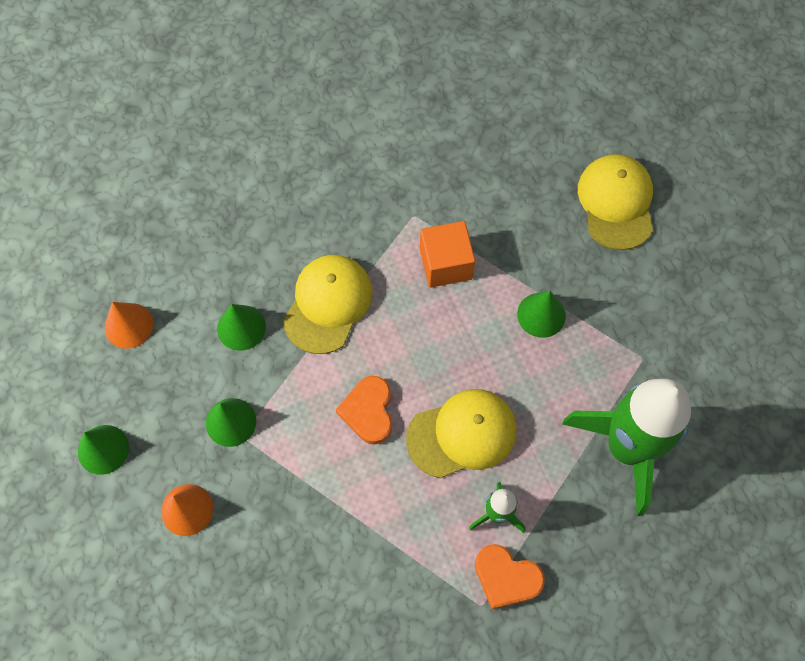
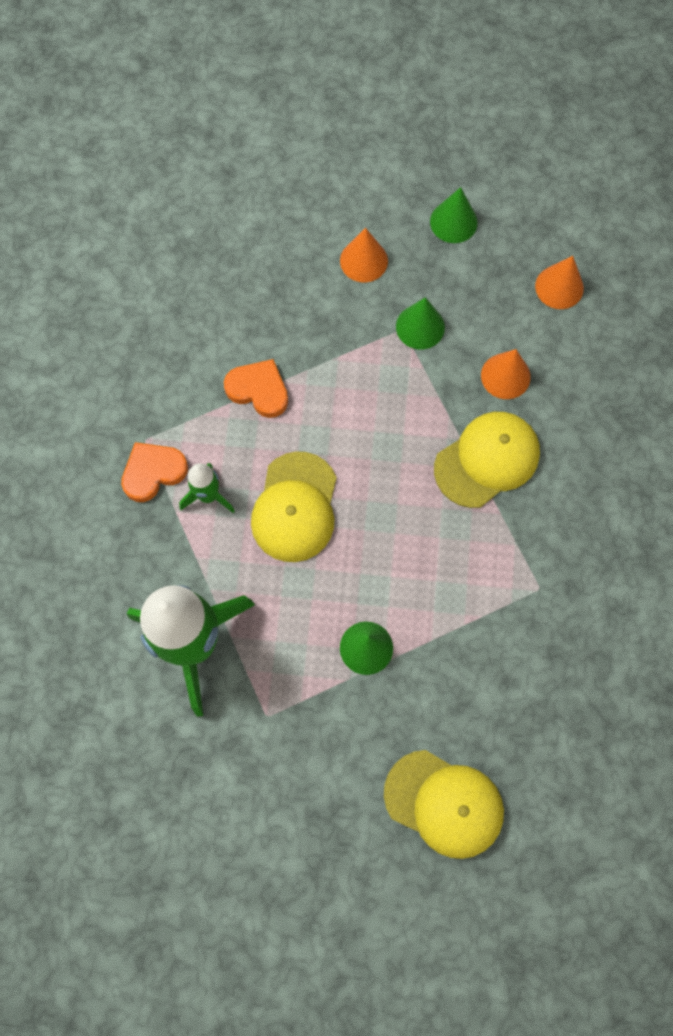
camera: 120 degrees right, 5 degrees up
green cone [217,304,266,351] -> orange cone [481,349,531,399]
yellow cap [283,255,373,354] -> yellow cap turned 90 degrees counterclockwise [434,412,540,508]
orange heart [336,376,392,444] -> orange heart moved to [224,359,288,418]
orange cube [420,221,475,288] -> none

